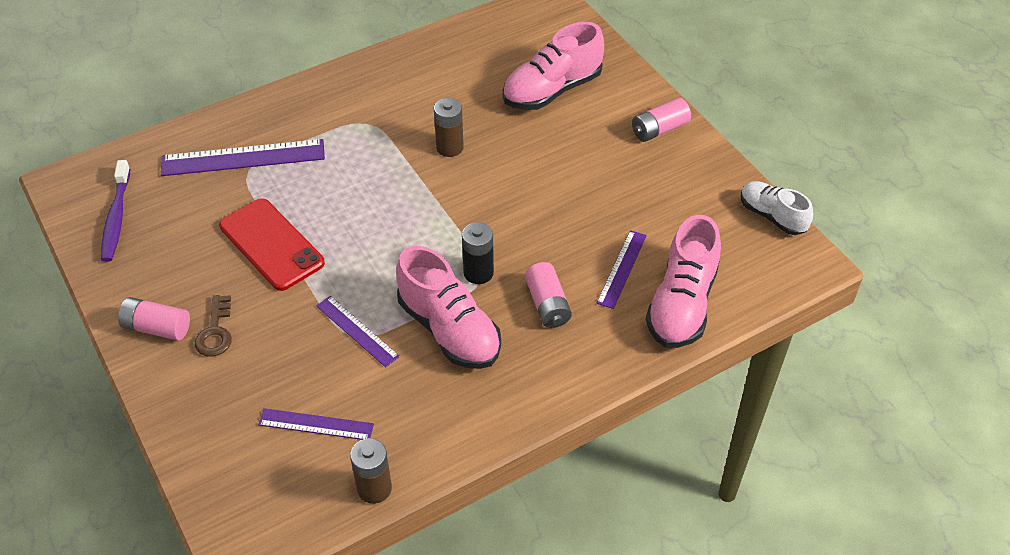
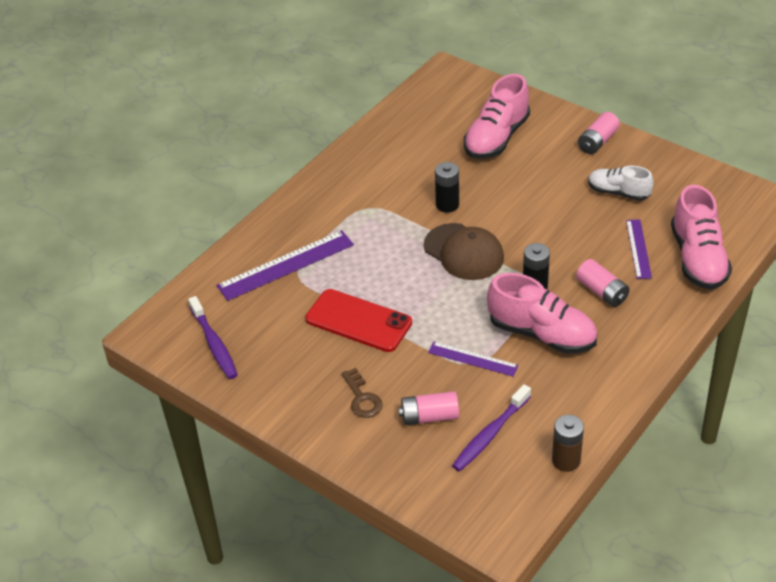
camera: 20 degrees left, 5 degrees down
pink battery [118,297,190,341] -> pink battery moved to [399,391,459,425]
purple ruler [258,408,374,440] -> purple toothbrush [452,384,531,472]
brown battery [434,98,464,157] -> black battery [435,162,459,213]
white shoe [741,181,813,235] -> white shoe moved to [588,166,654,201]
none -> brown cap [424,223,504,280]

